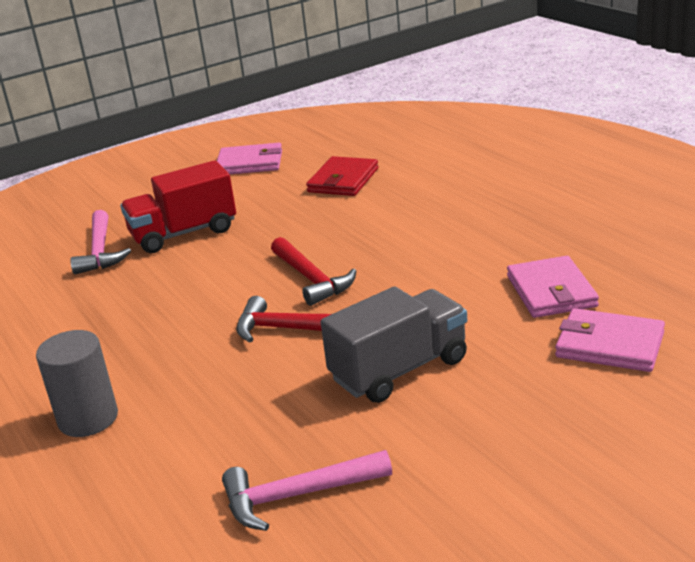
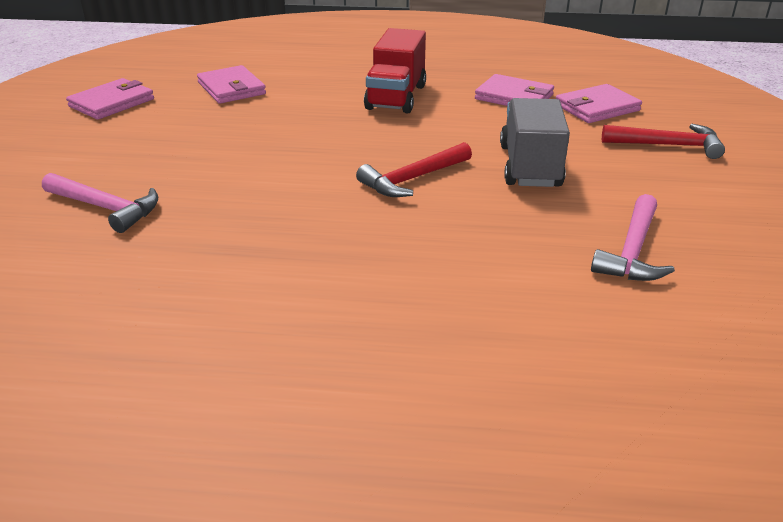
camera: 55 degrees left, 5 degrees up
grey cylinder [36,330,118,437] -> none
red truck [120,160,236,253] -> red truck moved to [364,28,426,114]
red hammer [271,237,356,306] -> red hammer moved to [602,124,725,159]
red wallet [306,156,379,196] -> pink wallet [197,65,266,104]

